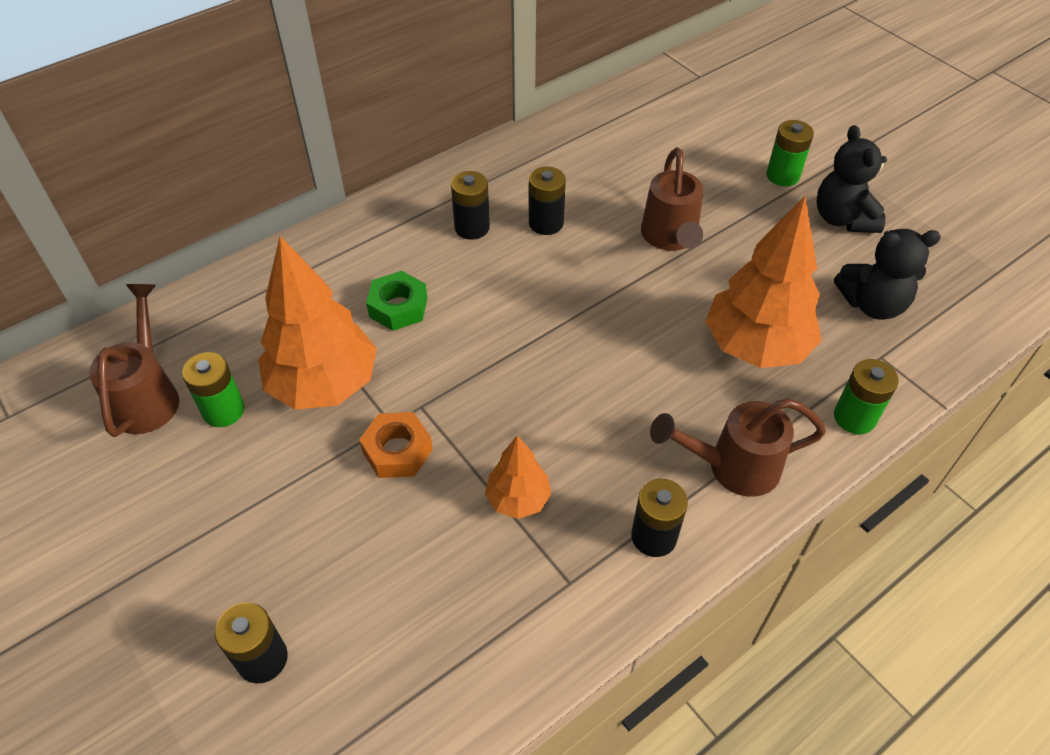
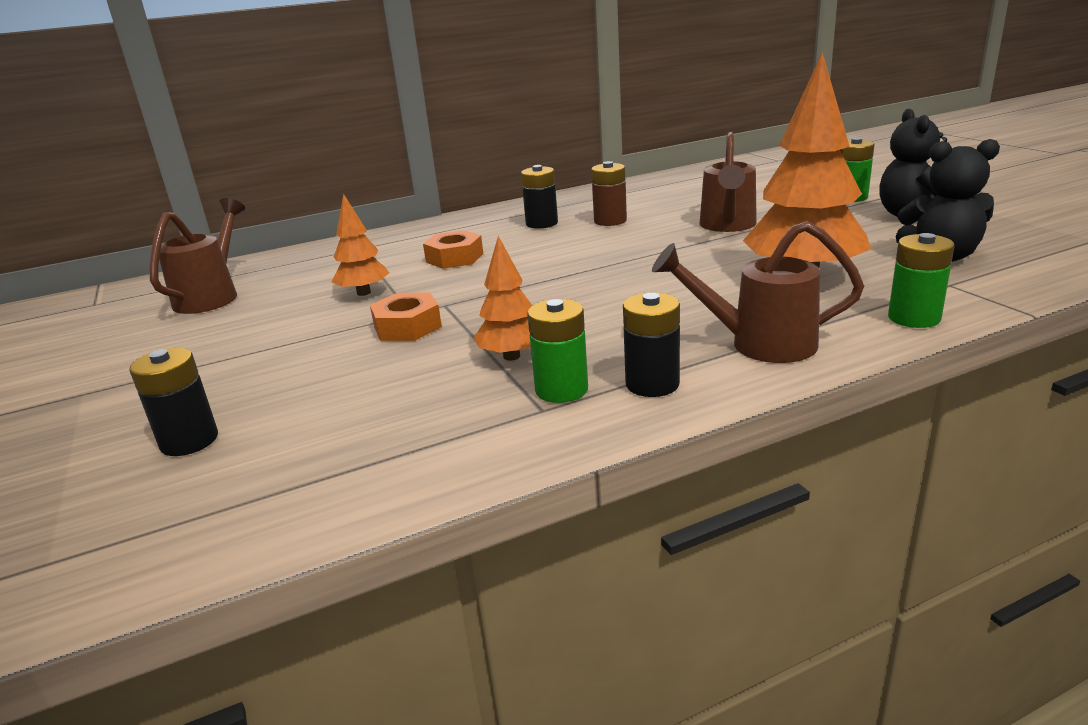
camera: 15 degrees right, 25 degrees down
green battery [182,352,245,427] -> green battery moved to [527,299,588,403]
orange tree [258,236,377,410] -> orange tree [332,193,389,296], size x0.52
green nut [366,271,427,331] -> orange nut [423,230,483,269]
black battery [529,167,566,235] -> brown battery [591,161,627,226]

